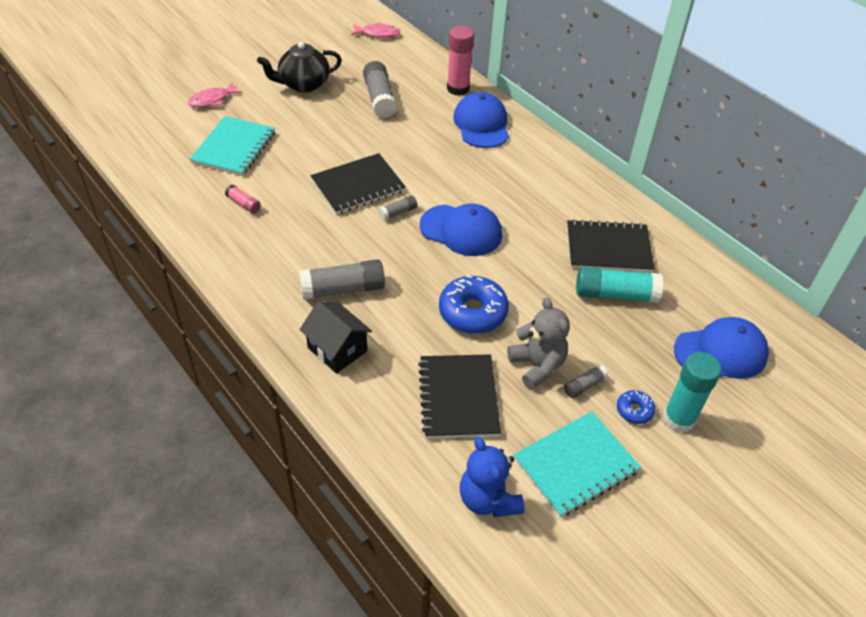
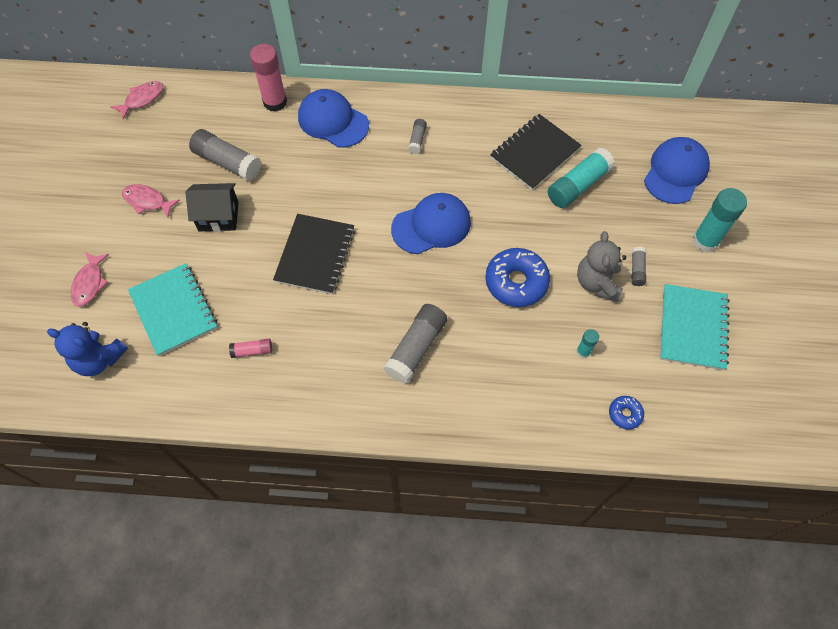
camera: 45 degrees left, 15 degrees up
black teapot [257,42,342,93] -> pink fish [122,184,180,217]
black house [299,301,372,374] -> black house moved to [185,183,239,232]
grey glue stick [378,195,417,221] -> grey glue stick moved to [408,119,427,154]
black notebook [418,354,501,439] -> turquoise glue stick [576,329,599,359]
blue teddy bear [460,437,524,517] -> blue teddy bear moved to [47,322,128,376]
grey teddy bear [507,297,570,390] -> grey teddy bear turned 105 degrees counterclockwise [577,231,626,302]
blue donut [617,390,655,424] -> blue donut moved to [609,396,644,430]

